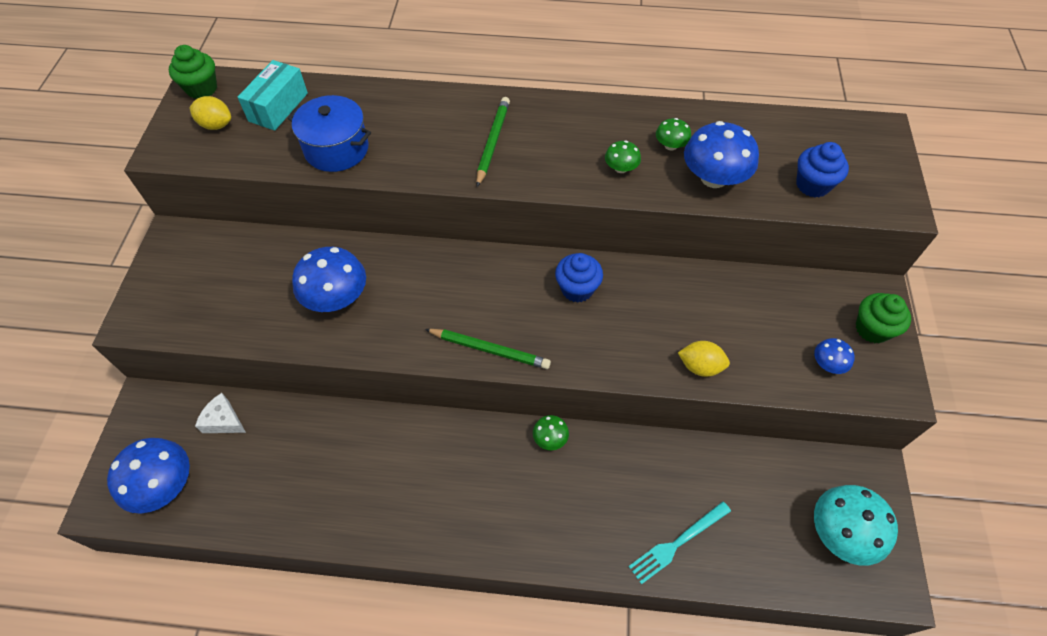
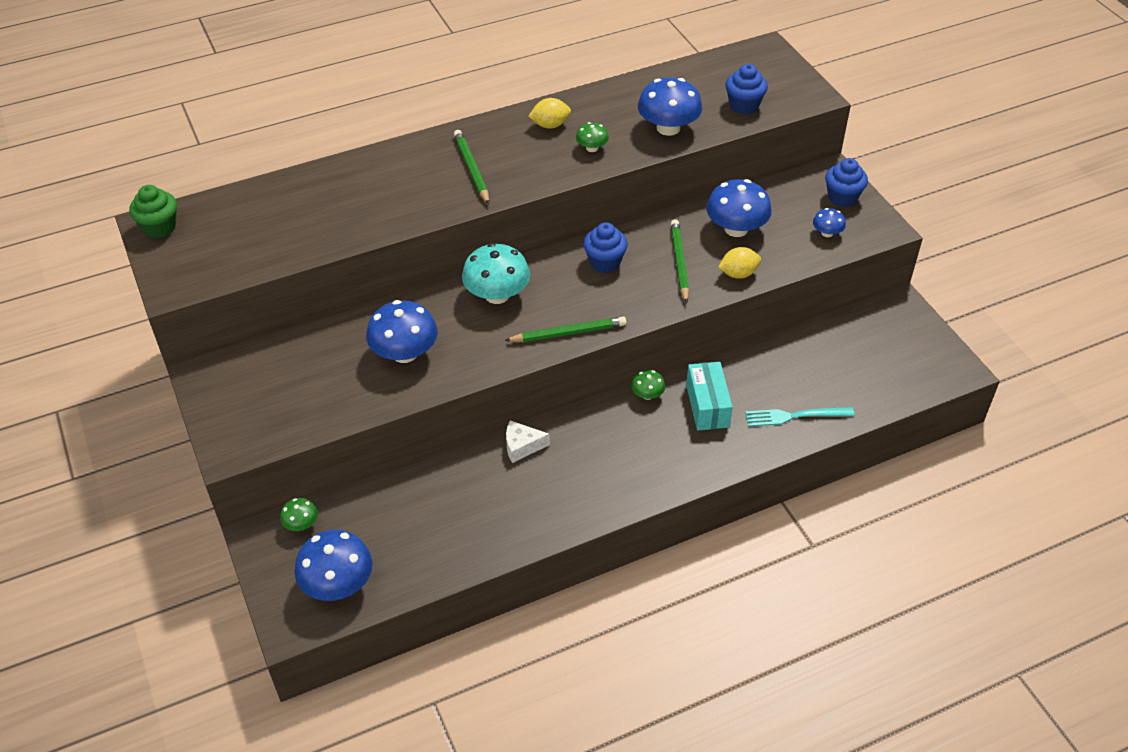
camera: 30 degrees left, 10 degrees down
yellow lemon [189,96,231,130] -> yellow lemon moved to [528,98,571,129]
white cheese [195,393,246,433] -> white cheese moved to [506,420,550,463]
turquoise box [237,60,308,131] -> turquoise box moved to [686,362,733,430]
blue pot [288,95,371,172] -> none
turquoise fork [628,501,731,584] -> turquoise fork turned 60 degrees clockwise [745,407,854,427]
green mushroom [656,118,691,150] -> green mushroom moved to [280,498,318,531]
turquoise mushroom [814,485,898,566] -> turquoise mushroom moved to [462,243,530,304]
green cupcake [856,293,911,343] -> blue cupcake [825,158,868,207]
none -> green pencil [671,219,689,303]
none -> blue mushroom [706,179,772,237]

